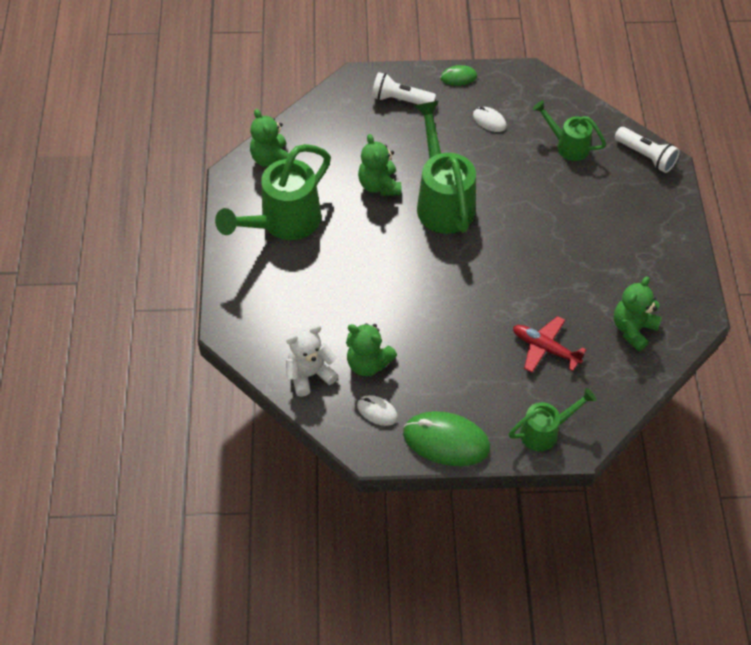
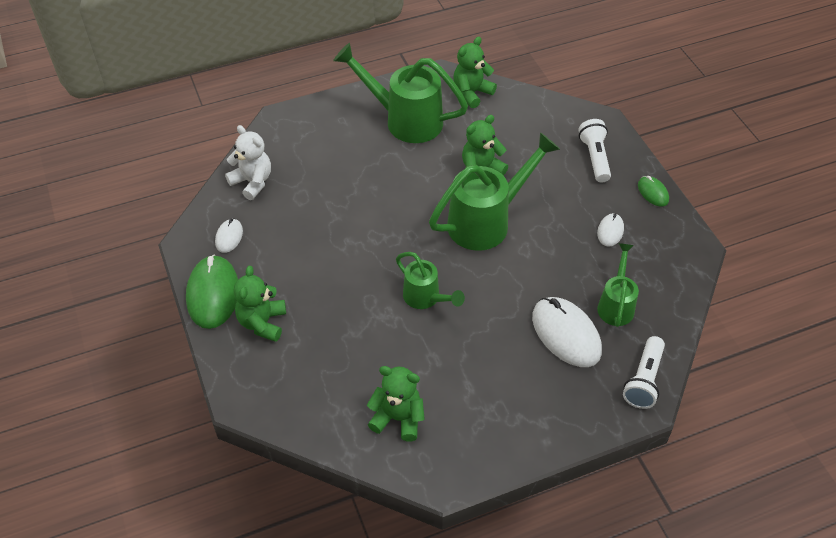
camera: 70 degrees right, 5 degrees down
green teddy bear [346,323,397,376] -> green teddy bear moved to [234,266,286,342]
green watering can [509,388,596,451] -> green watering can moved to [396,252,465,309]
red plane [513,316,586,373] -> none
none -> white mouse [532,297,602,367]

